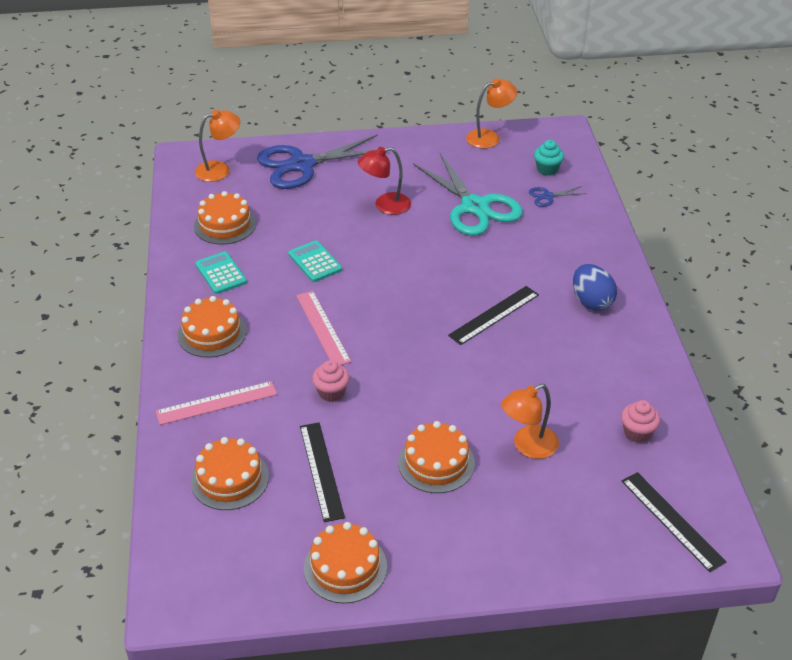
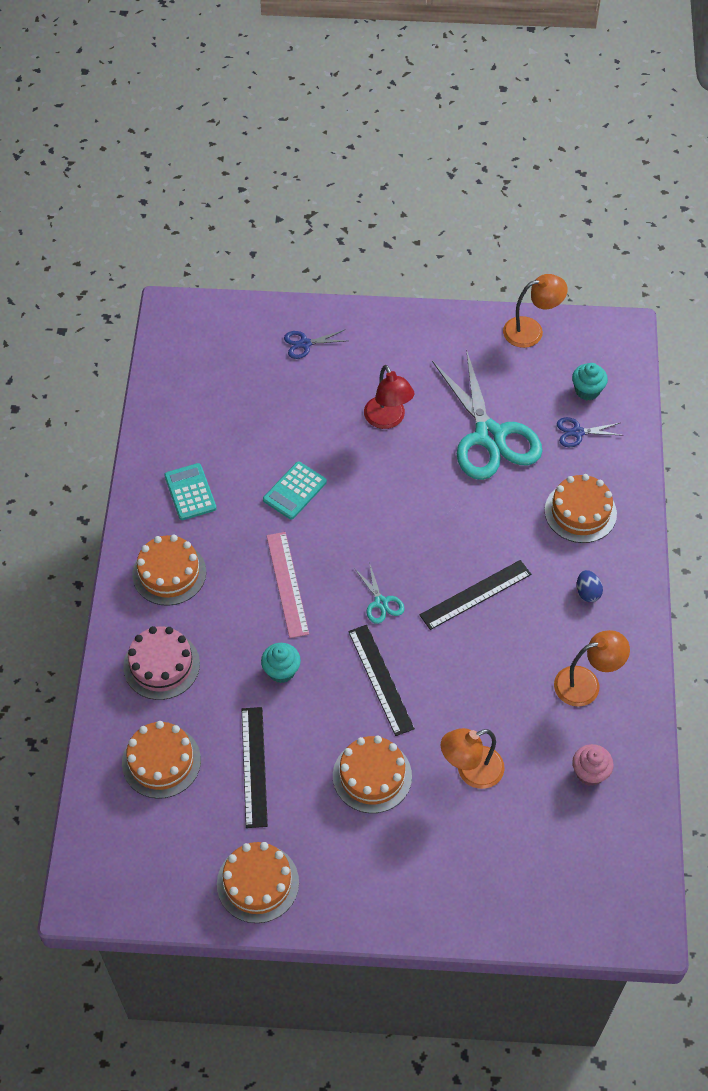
camera: 10 degrees right, 15 degrees up
pink ruler [156,381,277,425] -> pink cake [123,626,200,700]
orange cake [194,191,256,245] -> orange cake moved to [544,474,617,543]
orange lamp [195,110,240,182] -> orange lamp moved to [554,630,630,707]
blue scissors [257,134,378,189] -> blue scissors [284,330,346,359], size x0.42
turquoise calculator [288,240,342,282] -> turquoise calculator turned 120 degrees counterclockwise [263,462,327,520]
pink cupcake [312,360,350,402] -> turquoise cupcake [261,643,301,683]
red lamp [358,147,411,215] -> red lamp turned 105 degrees counterclockwise [364,365,415,429]
blue egg [573,264,617,311] -> blue egg [577,570,603,602], size x0.57
black ruler [622,472,726,572] -> black ruler moved to [348,625,415,736]
none -> turquoise scissors [354,562,405,624]

